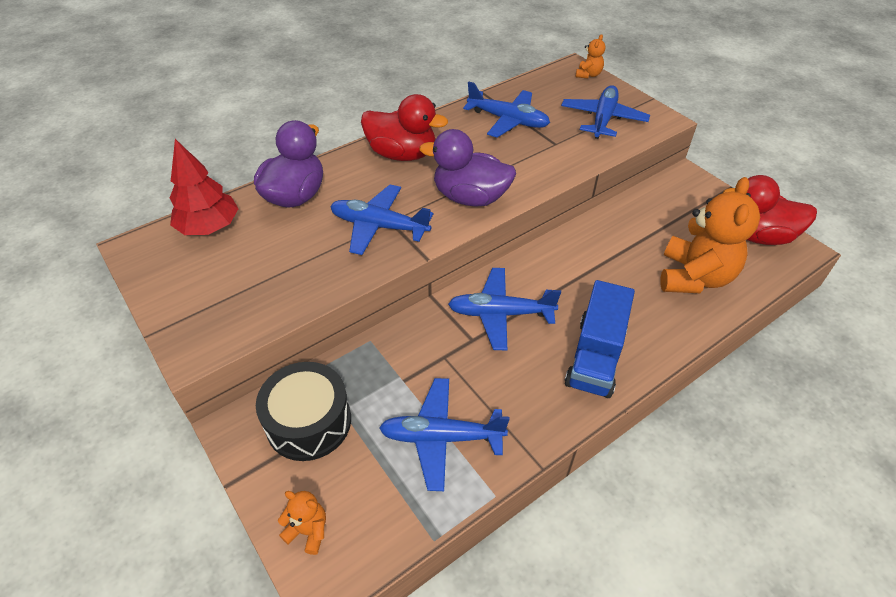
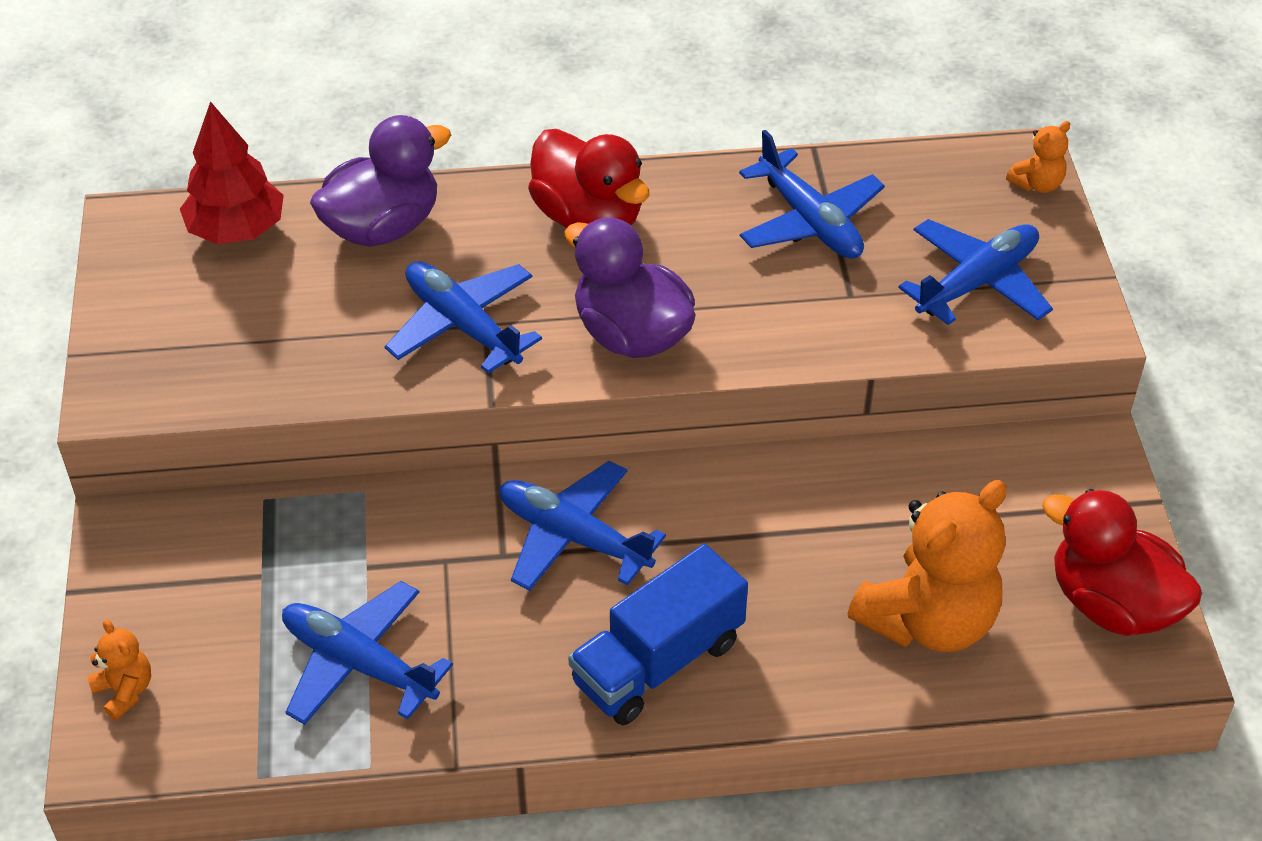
camera: 30 degrees right, 0 degrees up
black drum [256,362,351,461] -> none

